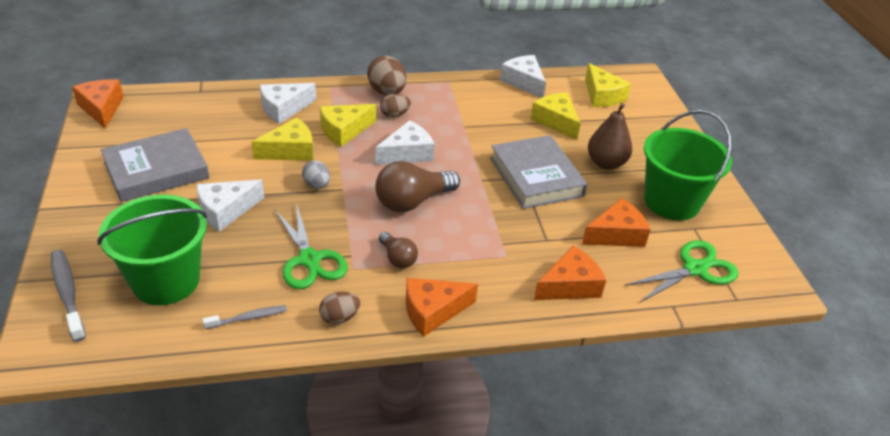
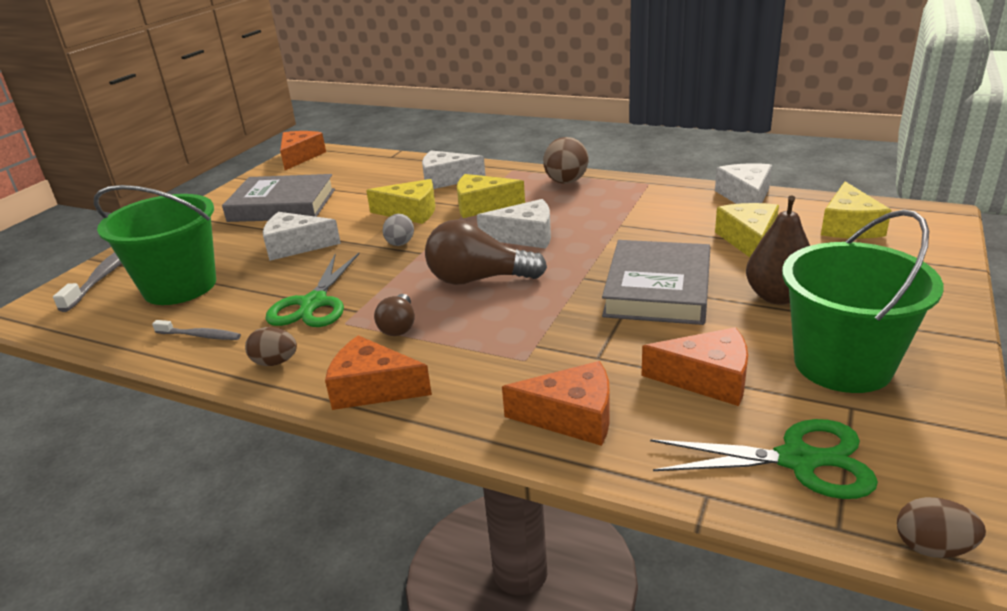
camera: 40 degrees right, 10 degrees down
brown egg [380,94,411,118] -> brown egg moved to [897,497,986,558]

